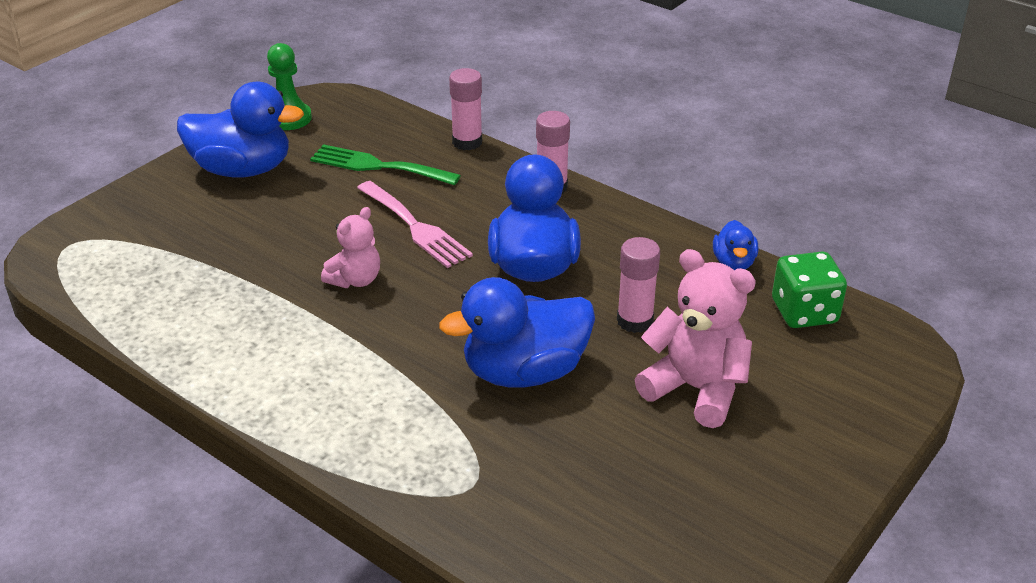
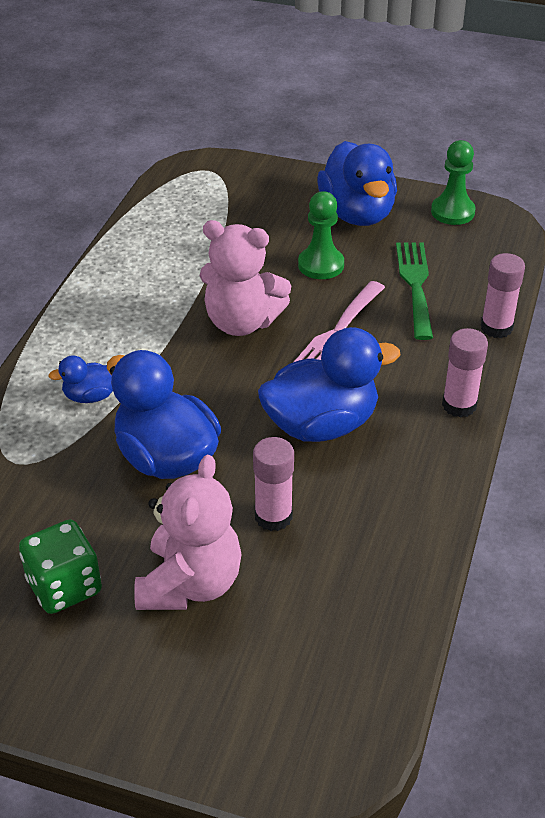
camera: 70 degrees right, 5 degrees up
pink teddy bear [321,207,380,288] -> pink teddy bear [200,220,291,336], size x1.66
blue duck [713,220,758,270] -> blue duck moved to [48,355,113,403]
green dice [772,252,847,328] -> green dice moved to [19,520,102,614]
none -> green pawn [298,191,344,279]

